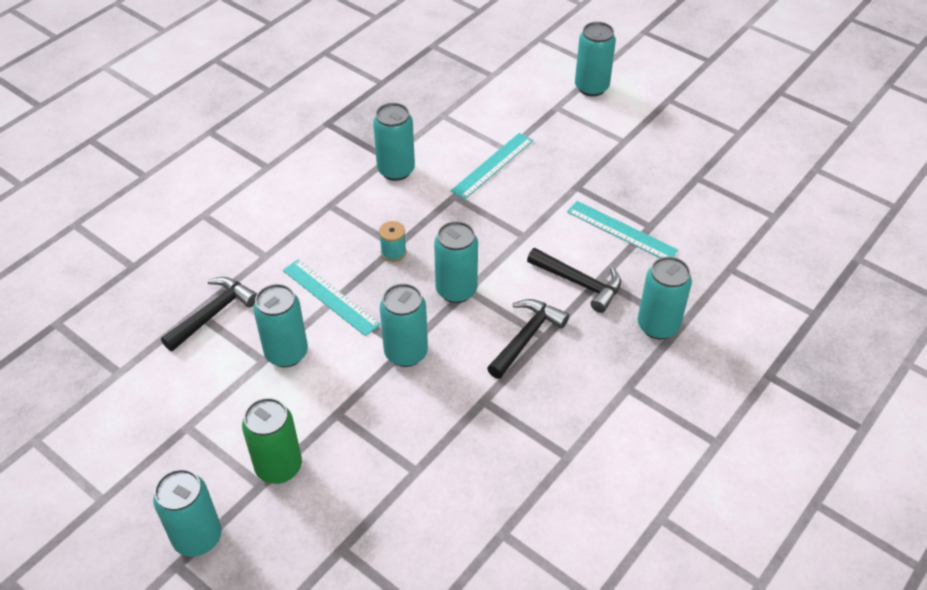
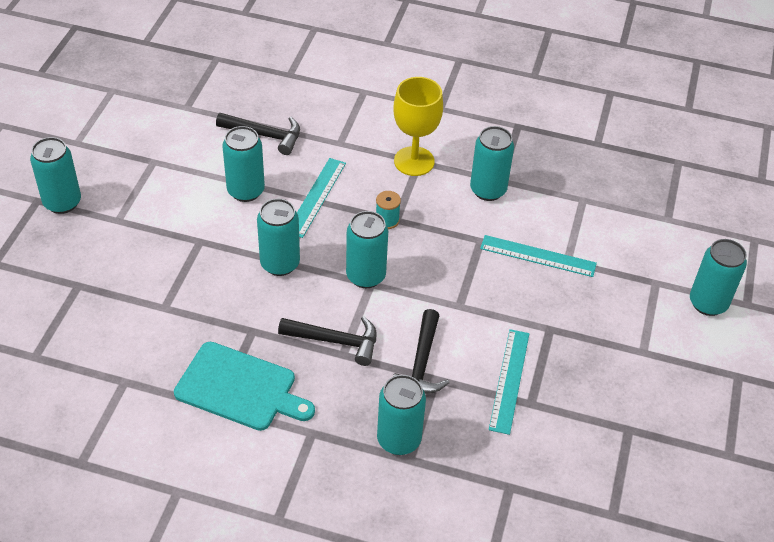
camera: 65 degrees right, 0 degrees up
green can [242,398,302,484] -> none
none -> turquoise cutting board [174,342,315,431]
none -> yellow goblet [393,77,443,176]

